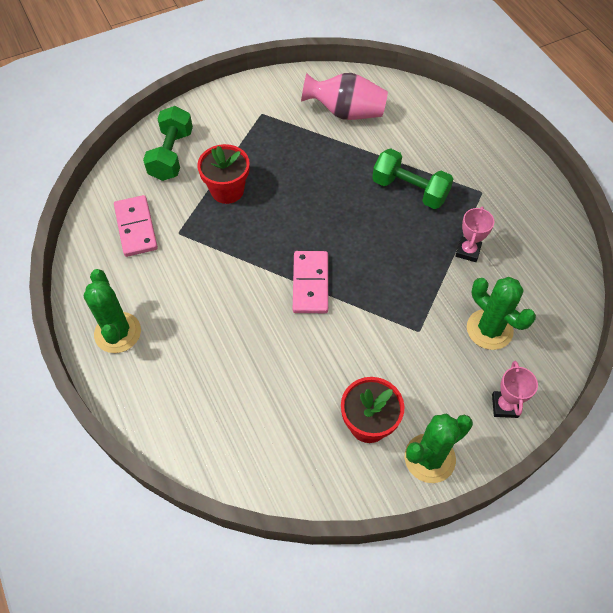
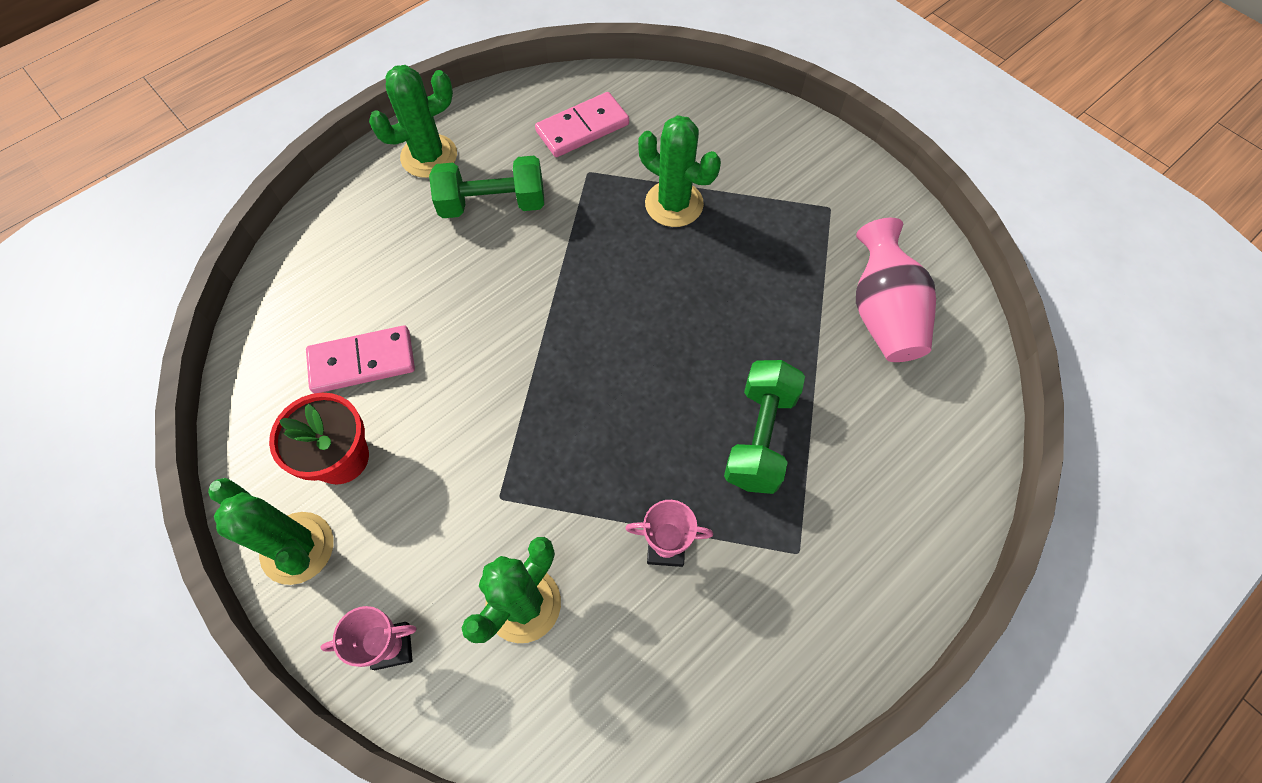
camera: 75 degrees right, 5 degrees up
green dumbbell [143,106,193,181] -> green dumbbell moved to [429,156,544,218]
red flower pot [197,144,250,204] -> green cactus [638,115,721,227]
pink domino [293,251,328,313] -> pink domino moved to [306,325,415,393]

